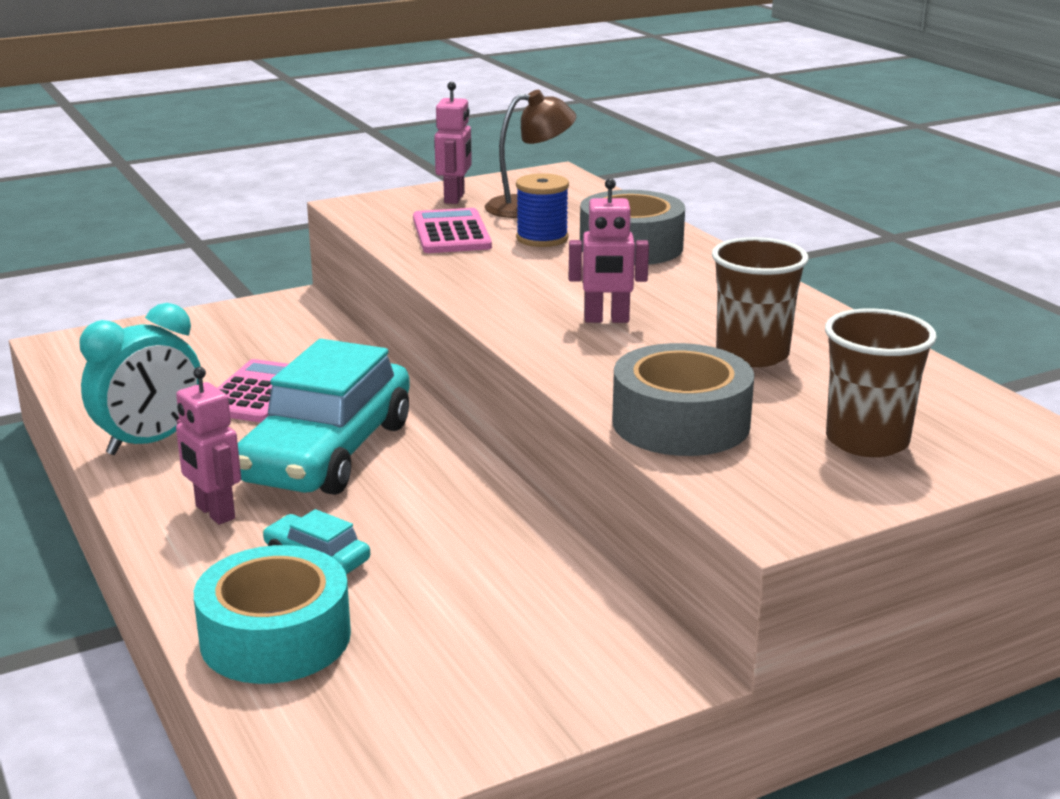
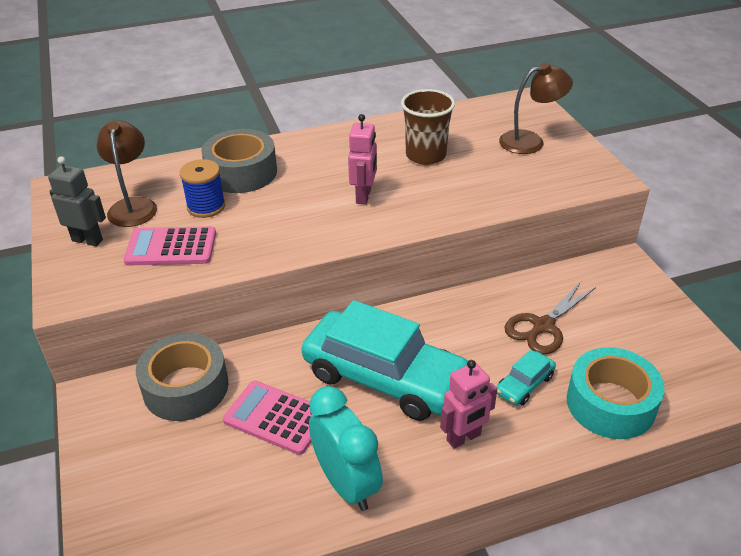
camera: 80 degrees left, 15 degrees up
pink robot [434,82,472,204] -> grey robot [48,156,106,246]
grey tape [612,343,754,456] -> grey tape moved to [136,333,229,421]
brown cup [825,308,937,457] -> brown lamp [499,63,573,154]
none -> brown scissors [504,282,596,354]

